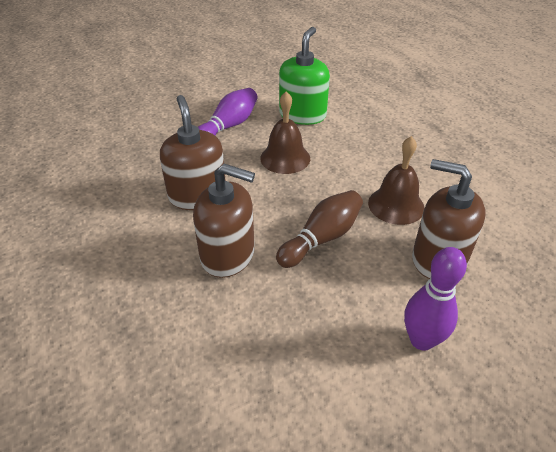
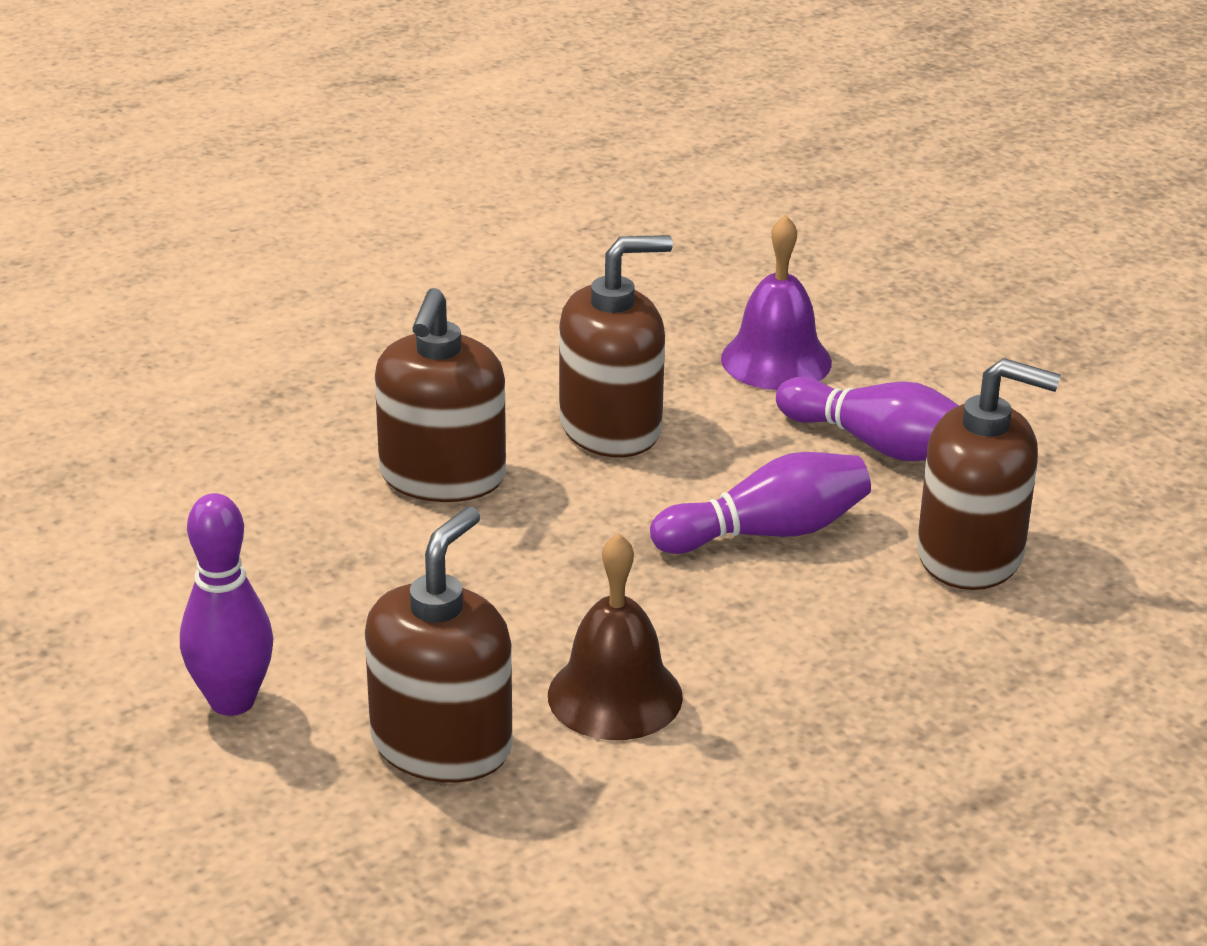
camera: 85 degrees right, 10 degrees down
brown bell [260,91,310,174] -> purple bowling pin [650,452,871,554]
brown bowling pin [276,190,363,268] -> none
green soap dispenser [279,27,330,125] -> brown soap dispenser [917,358,1061,590]
none -> purple bell [721,215,832,390]

